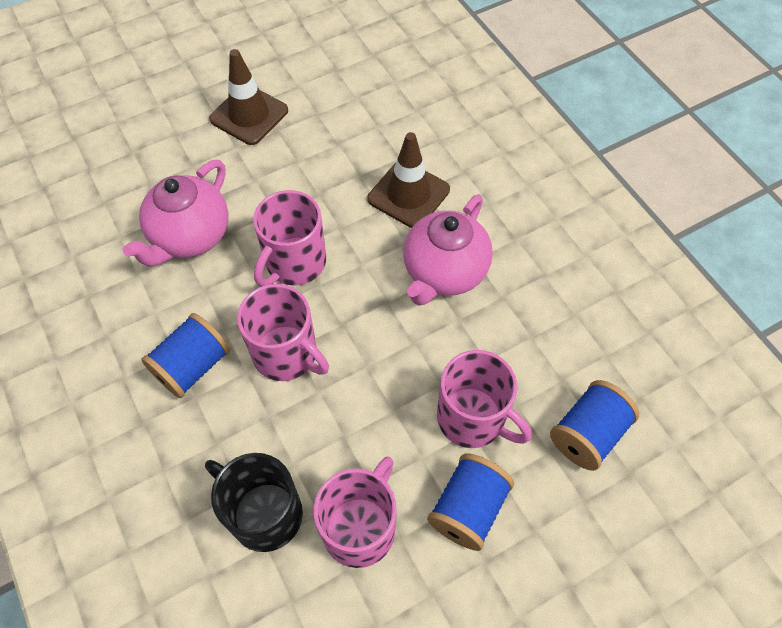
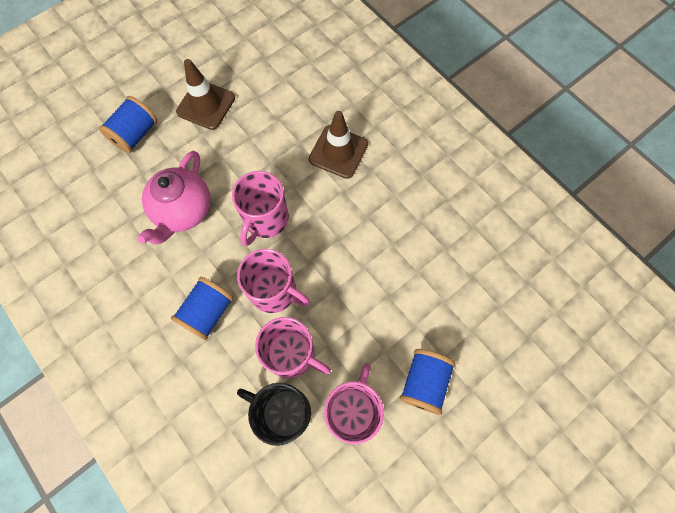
camera: 10 degrees left, 10 degrees up
pink teapot [403,194,493,306] -> none
pink mug [437,350,532,448] -> pink mug moved to [255,317,331,378]
blue spool [550,380,640,471] -> blue spool moved to [99,96,158,153]

